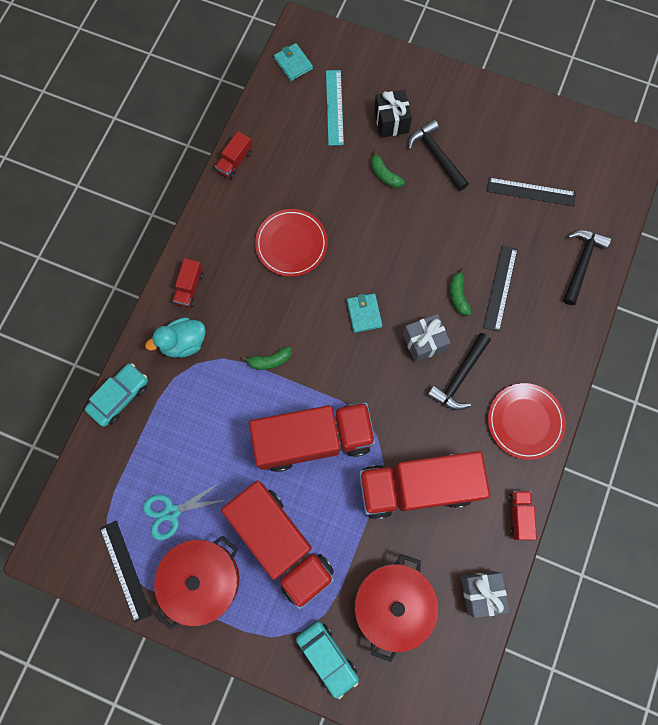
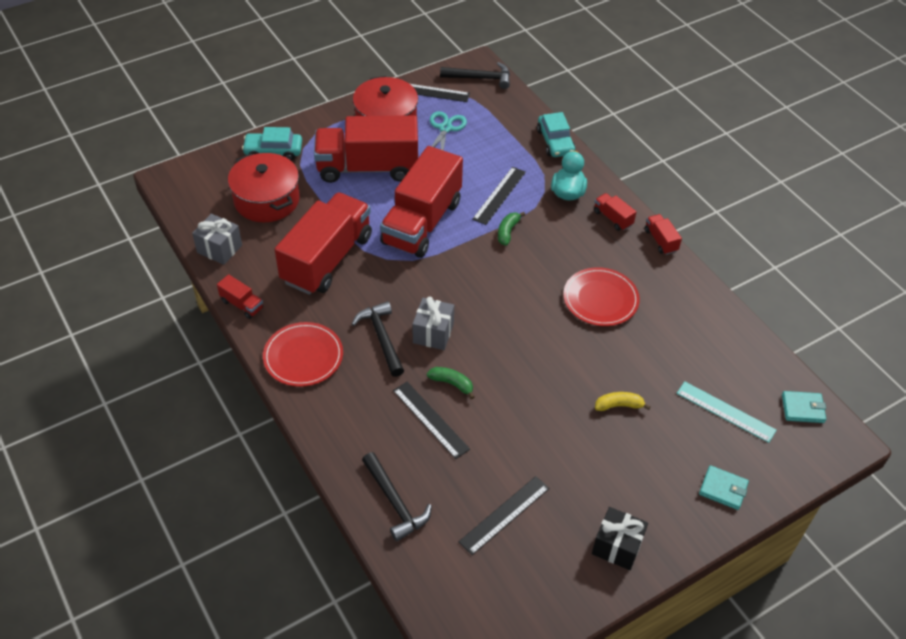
camera: 125 degrees right, 25 degrees down
red truck [215,131,252,179] -> red truck moved to [645,214,682,255]
turquoise wallet [347,293,382,333] -> turquoise wallet moved to [699,465,749,510]
green banana [371,150,405,188] -> yellow banana [595,392,651,411]
black gift [374,90,412,138] -> black gift moved to [592,507,648,570]
black hammer [408,119,469,191] -> black hammer moved to [440,62,510,89]
none -> black ruler [472,167,526,225]

